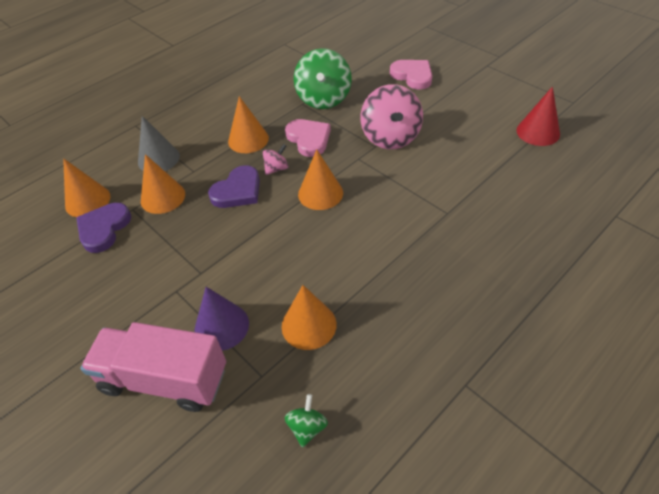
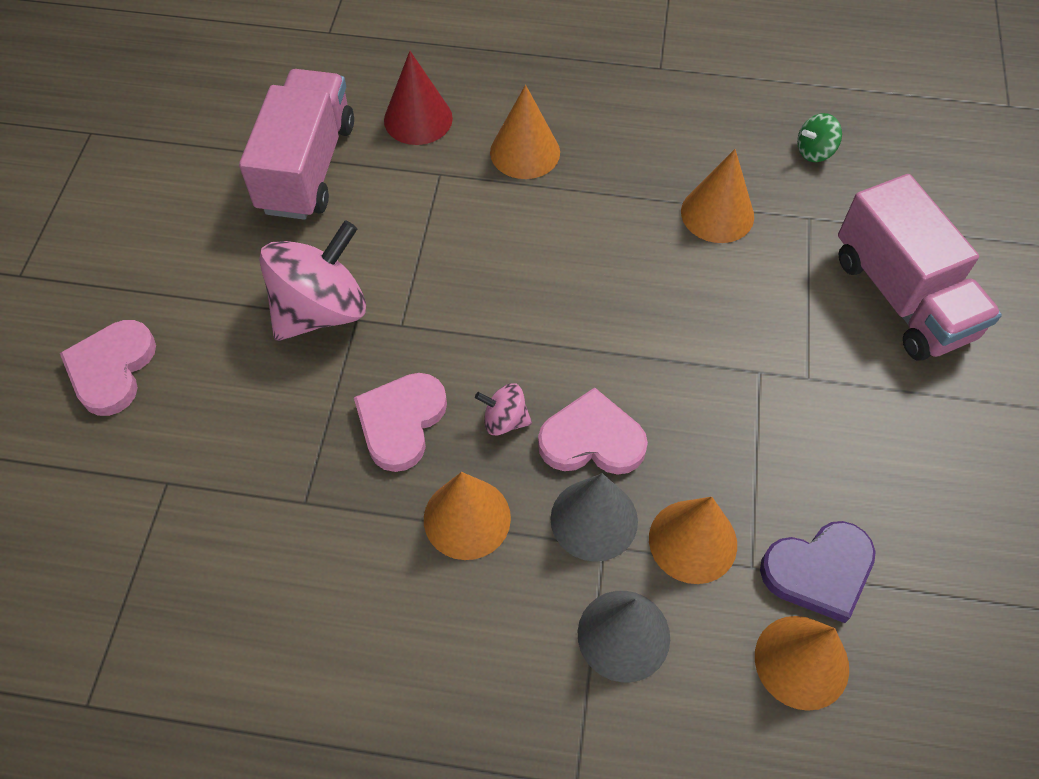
camera: 130 degrees left, 10 degrees up
purple cone [194,287,249,351] -> none
purple heart [208,165,260,208] -> pink heart [538,387,648,475]
green spinning top [294,48,352,109] -> none
orange cone [298,149,343,210] -> orange cone moved to [490,85,560,179]
red cone [517,86,560,146] -> red cone moved to [384,51,453,145]
none -> pink truck [239,69,354,220]
none -> grey cone [550,473,638,562]

